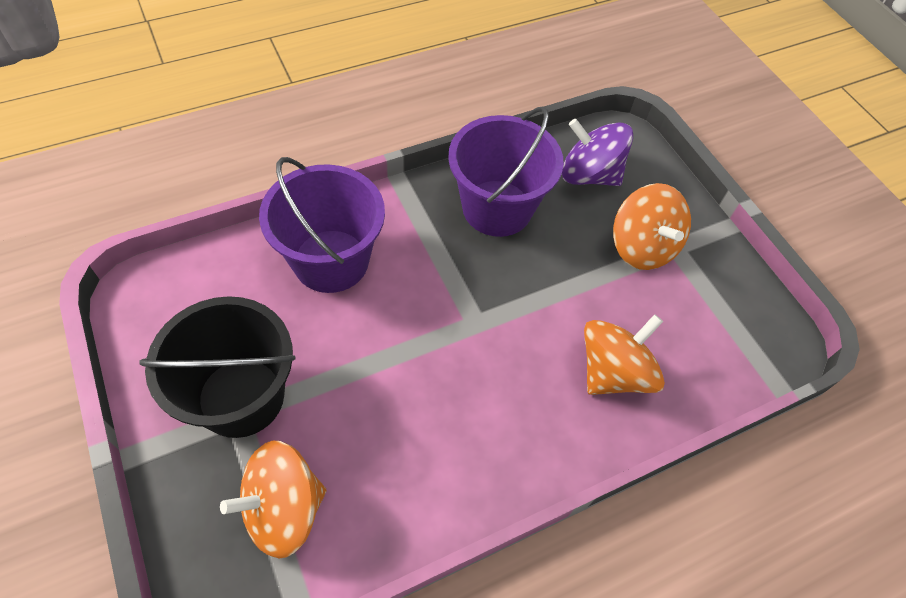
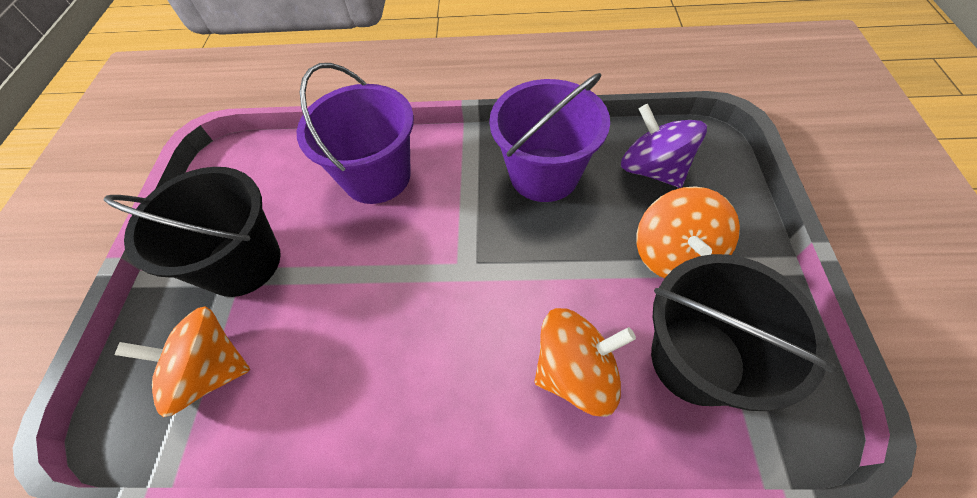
camera: 35 degrees right, 0 degrees up
none -> black bucket [651,254,838,411]

